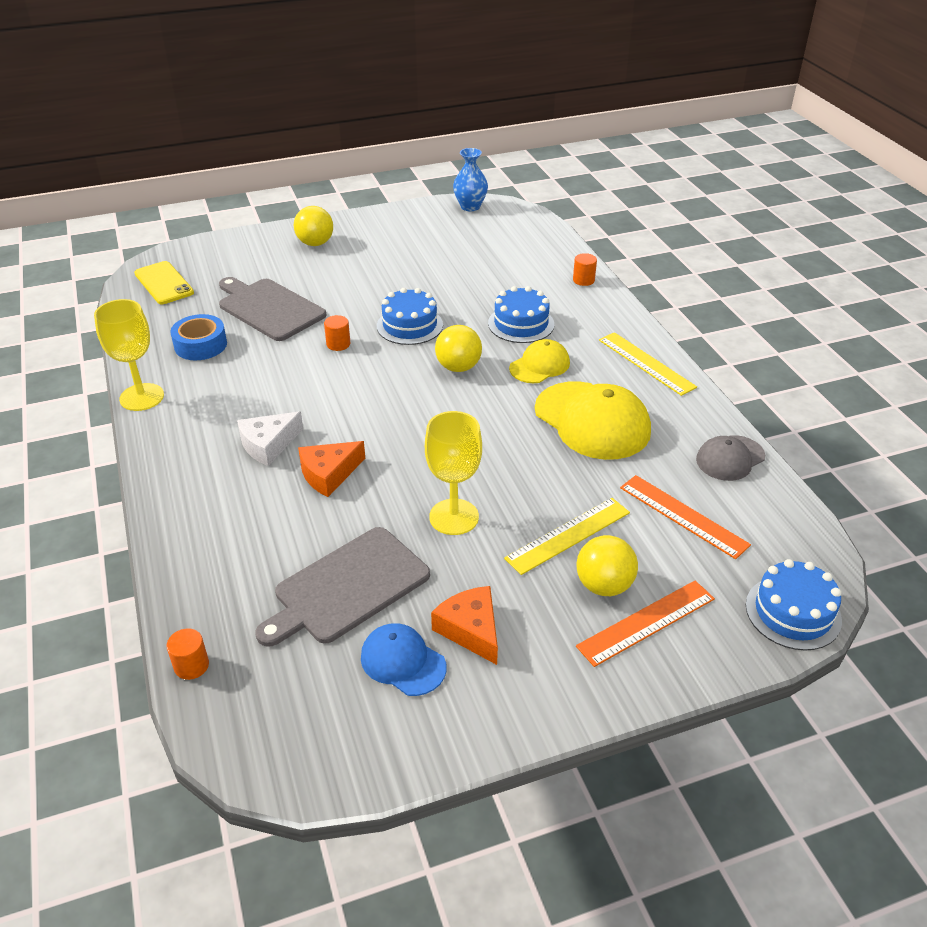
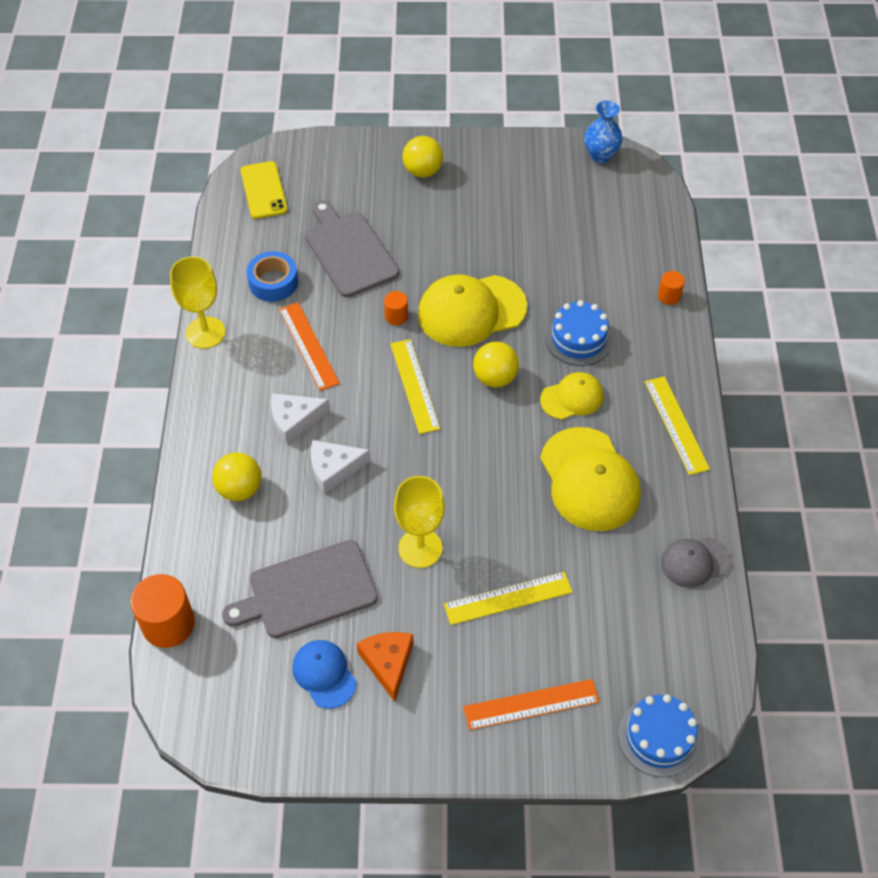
camera: 20 degrees right, 15 degrees up
orange cylinder [166,628,209,680] -> orange cylinder [130,574,195,648], size x1.94
orange cheese [298,441,365,497] -> white cheese [311,440,371,494]
blue cake [377,288,443,345] -> yellow cap [418,274,527,347]
yellow ball [577,535,638,596] -> yellow ball moved to [212,452,261,501]
orange ruler [620,475,751,559] -> orange ruler moved to [279,302,340,391]
none -> yellow ruler [390,339,440,434]

